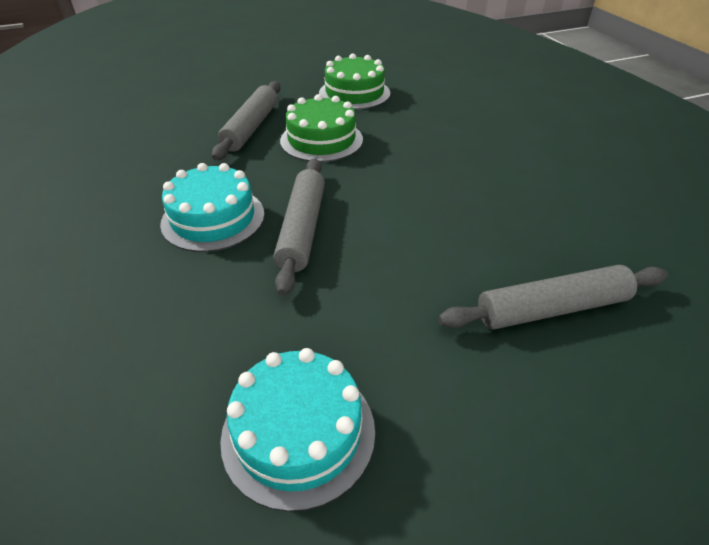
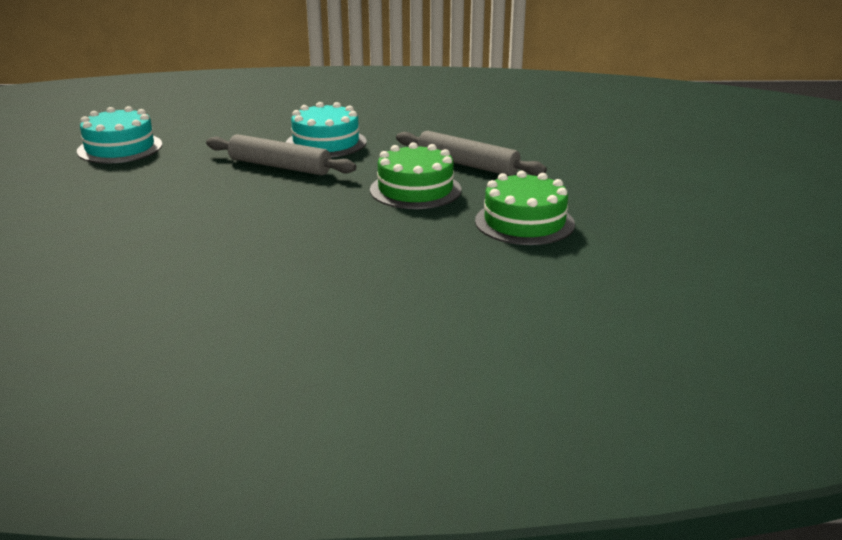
camera: 110 degrees right, 15 degrees down
grey rolling pin [438,265,668,330] -> none

